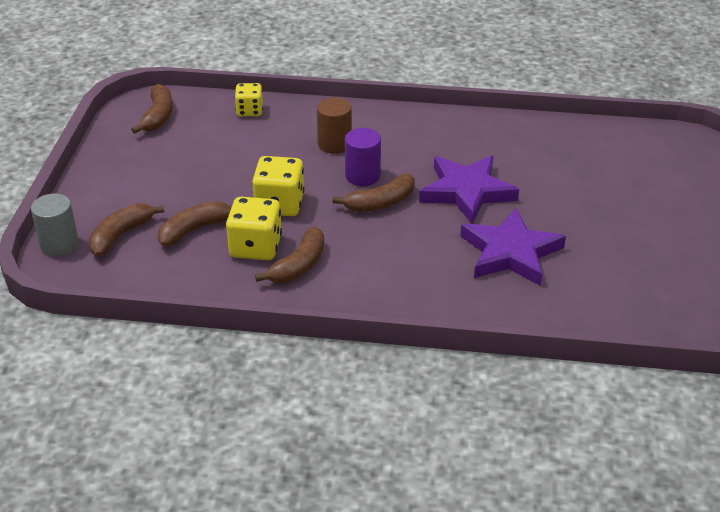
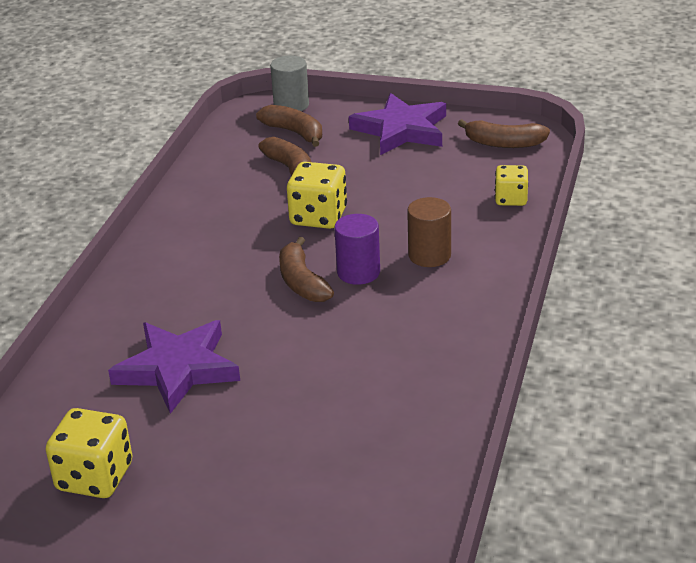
camera: 100 degrees right, 5 degrees down
yellow dice [226,197,282,260] -> yellow dice moved to [46,408,132,498]
brown banana [255,227,324,283] -> none
purple star [419,155,519,224] -> purple star moved to [349,93,446,155]

